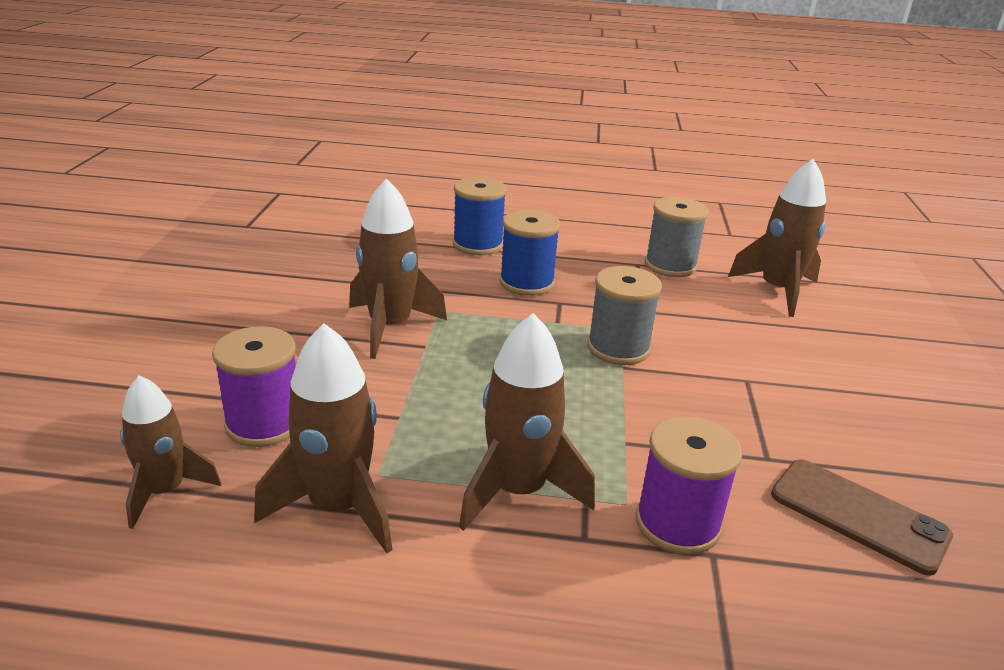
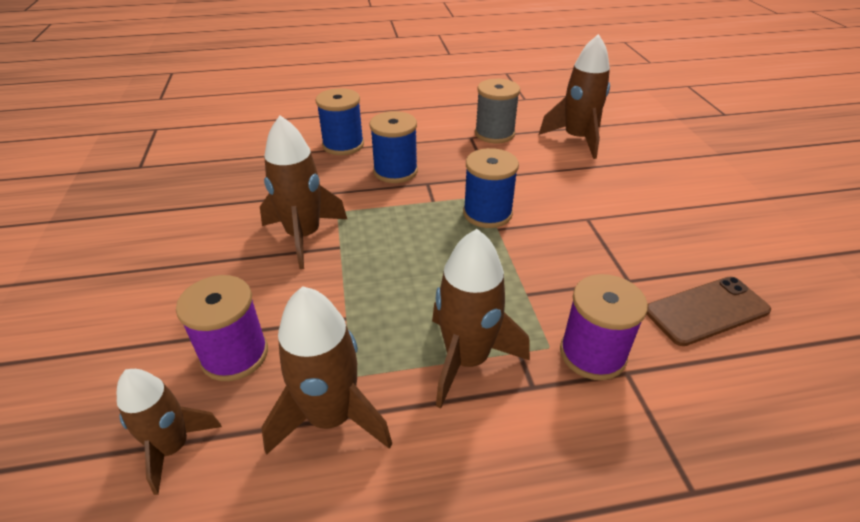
camera: 15 degrees left, 10 degrees up
grey spool [587,266,662,365] -> blue spool [463,148,519,228]
brown phone [771,459,953,576] -> brown phone turned 45 degrees counterclockwise [646,277,771,346]

